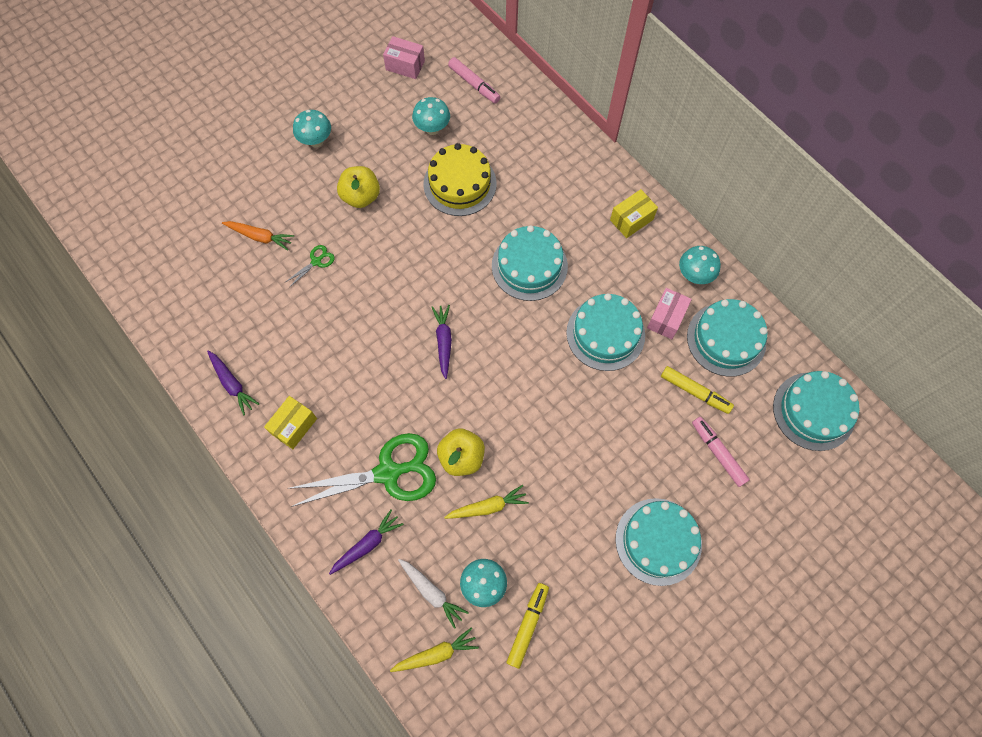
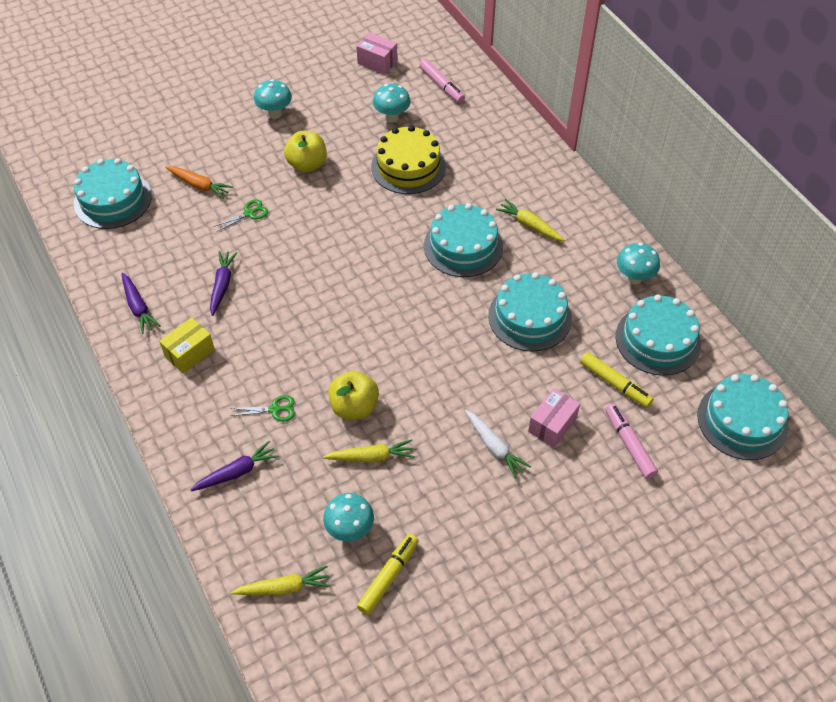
camera: 10 degrees right, 15 degrees down
green scissors [287,433,436,507] -> green scissors [231,395,295,421], size x0.42
white carrot [398,559,469,629] -> white carrot moved to [465,410,531,479]
purple carrot [432,305,452,379] -> purple carrot moved to [210,251,237,316]
yellow box [610,189,658,238] -> none
turquoise cake [615,498,702,586] -> turquoise cake moved to [74,158,152,229]
pink box [647,288,692,339] -> pink box moved to [528,388,580,448]
none -> yellow carrot [496,199,565,241]

